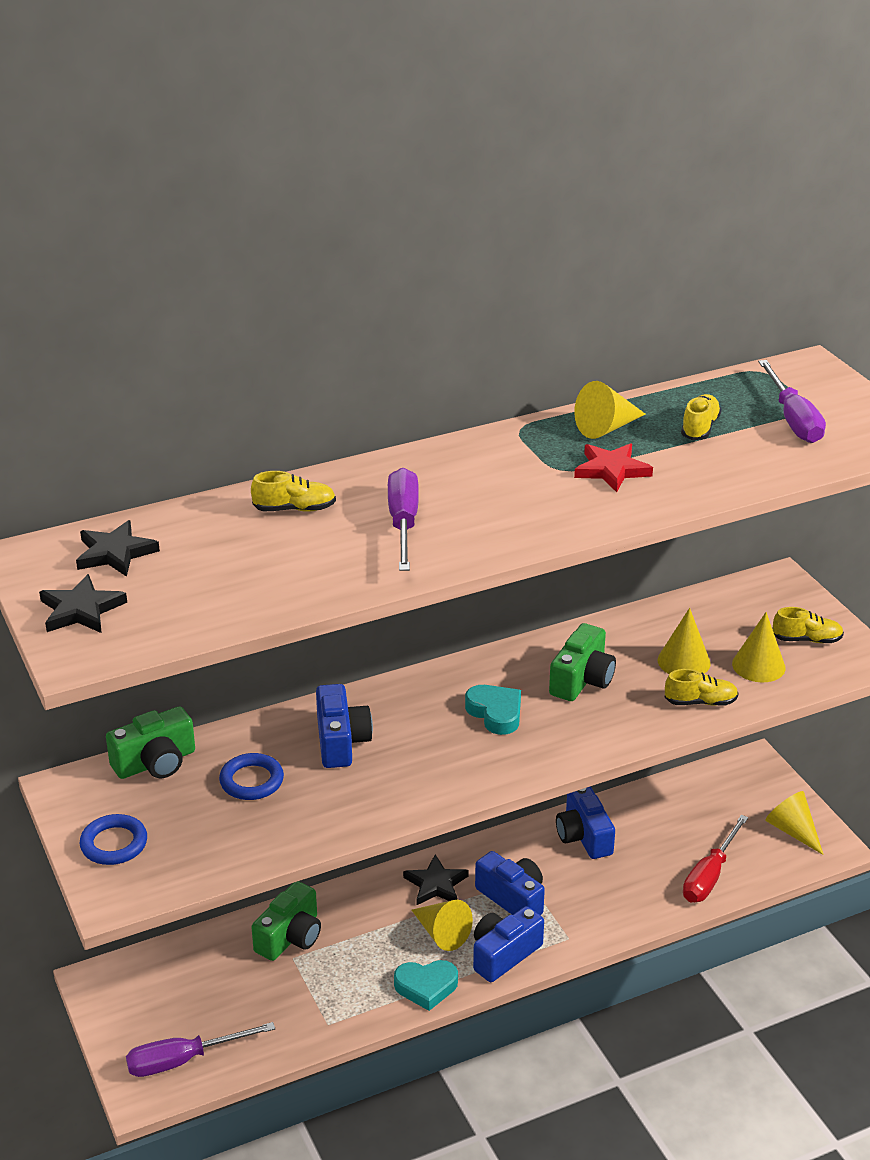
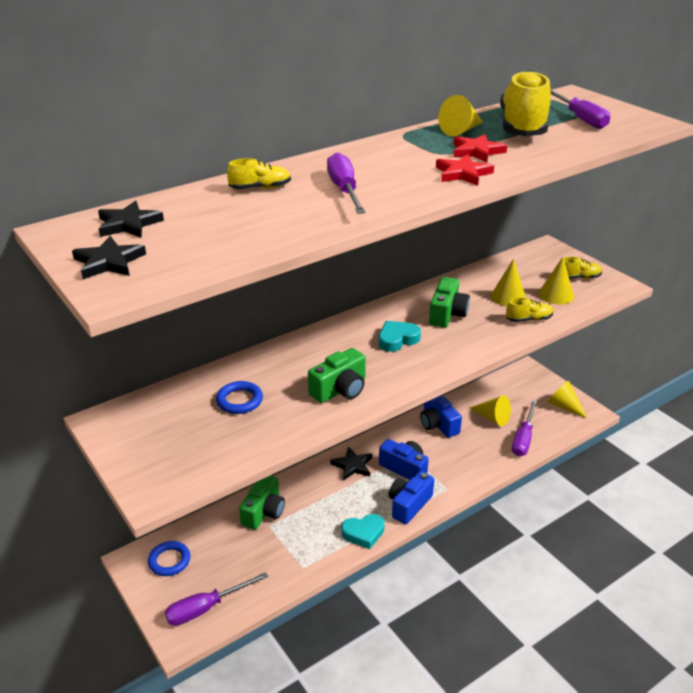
camera: 10 degrees left, 0 degrees up
blue ring [80,814,147,865] -> blue ring moved to [148,541,190,576]
green camera [106,706,195,779] -> green camera moved to [308,348,366,403]
blue camera [316,684,373,768] -> none
yellow cone [412,900,473,951] -> yellow cone moved to [470,395,511,426]
turquoise heart [465,685,521,735] -> turquoise heart turned 75 degrees counterclockwise [379,321,421,352]
yellow shoe [681,394,722,440] -> yellow shoe [500,70,551,136], size x2.23
red screwdriver [683,815,748,902] -> purple screwdriver [512,400,537,457]
none -> red star [436,154,494,186]

